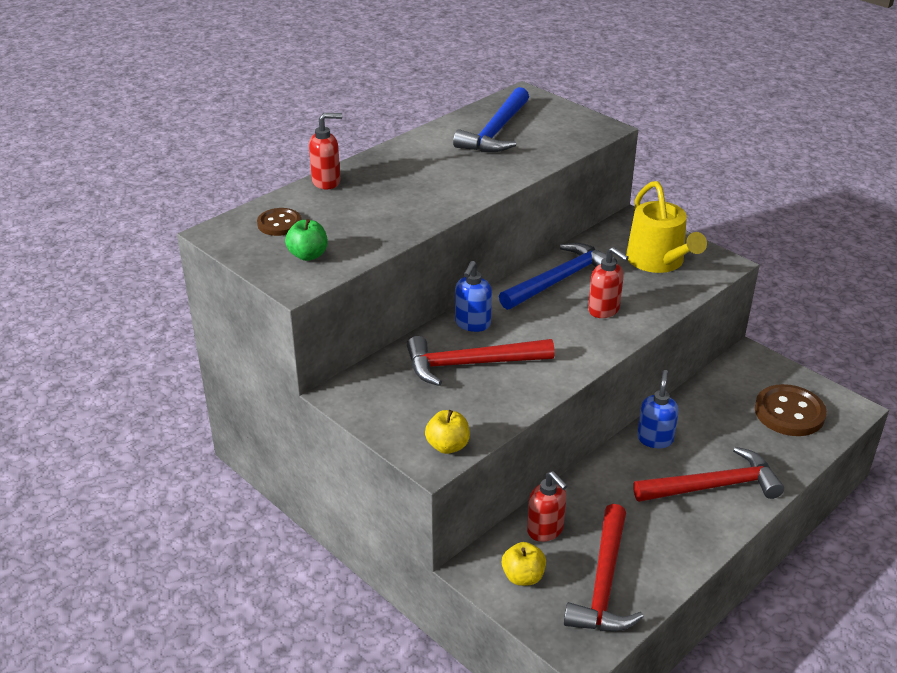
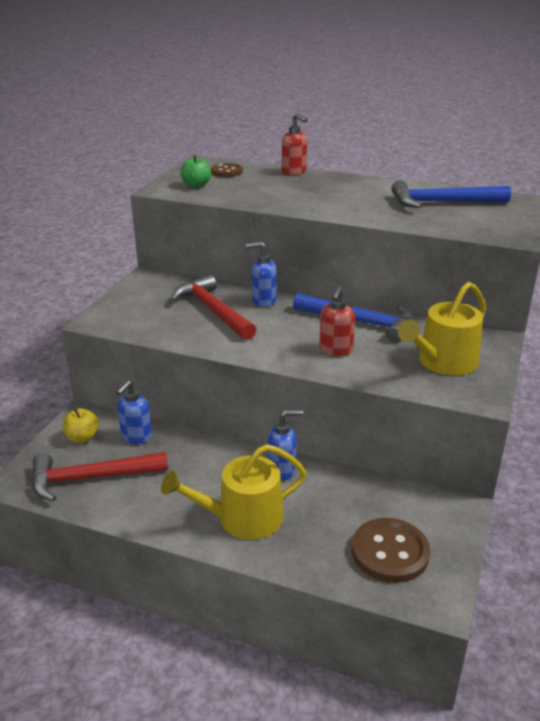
camera: 65 degrees right, 5 degrees down
yellow apple [425,410,470,454] -> none
red soap dispenser [527,471,567,542] -> blue soap dispenser [116,380,152,444]
red hammer [633,447,784,502] -> yellow watering can [161,444,307,540]

